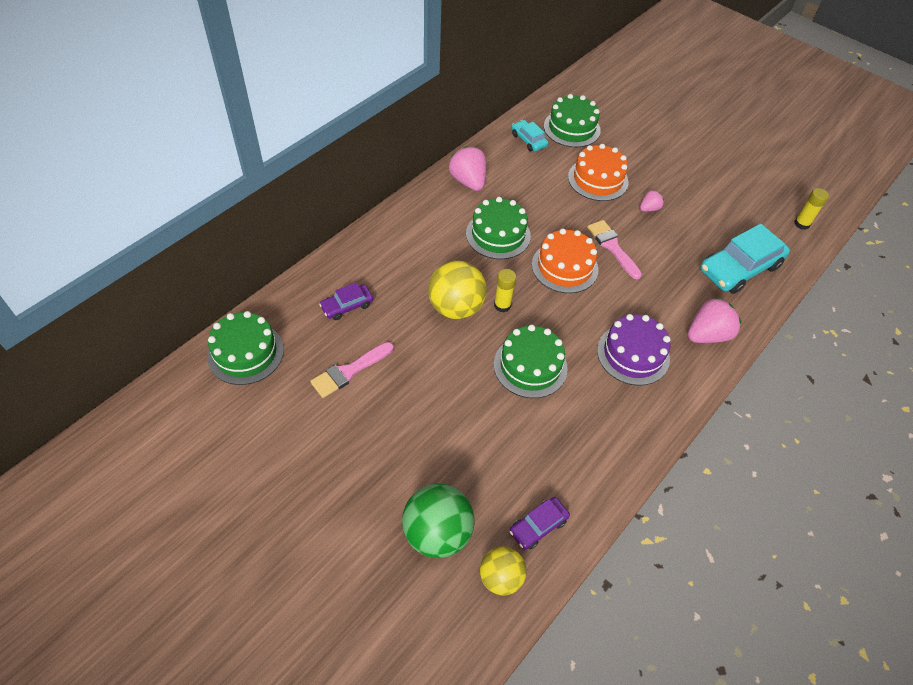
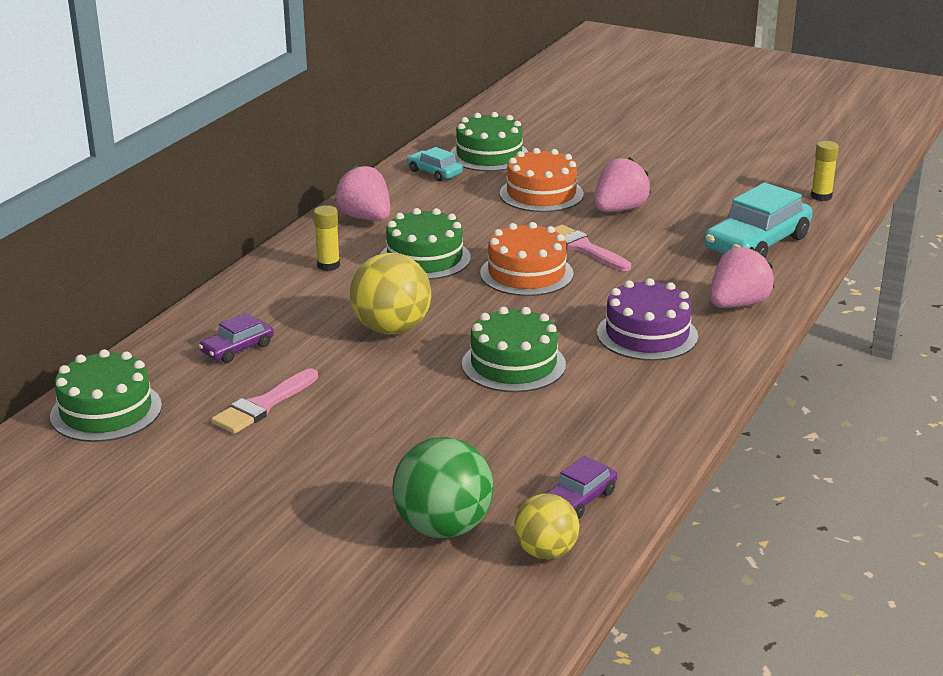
camera: 10 degrees left, 25 degrees down
yellow glue stick [494,269,516,312] -> yellow glue stick moved to [314,205,340,271]
pink strawberry [640,190,664,212] -> pink strawberry [594,157,651,212], size x1.85

